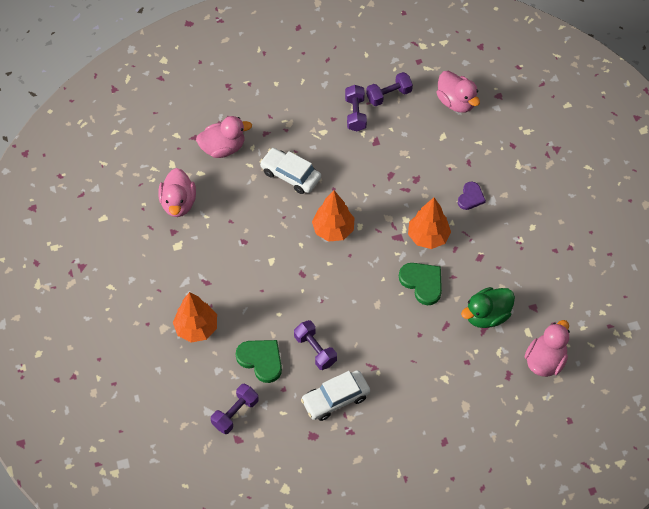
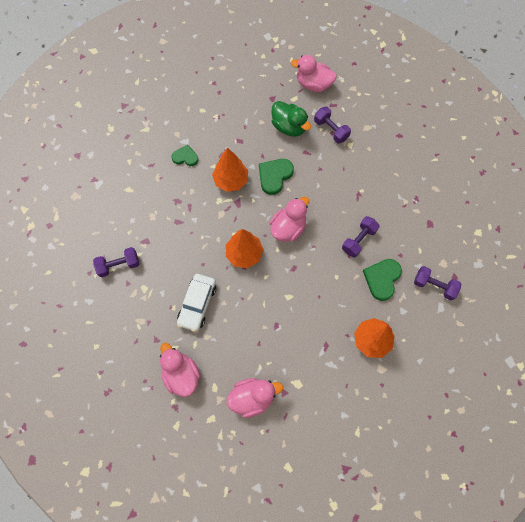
camera: 105 degrees left, 10 degrees up
white car [301,370,370,421] -> none
purple dumbbell [366,72,413,106] -> purple dumbbell moved to [314,106,351,144]
pink duck [436,71,480,113] -> pink duck moved to [270,197,309,242]
purple heart [458,182,486,210] -> green heart [172,145,198,166]

